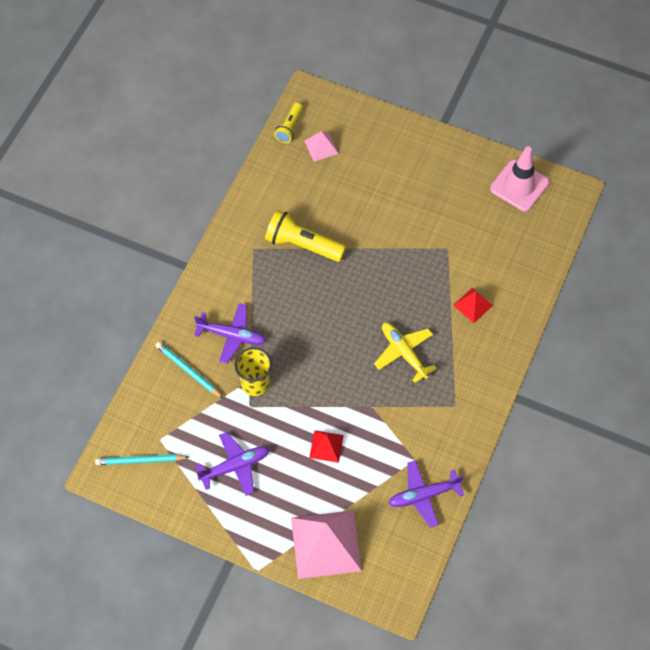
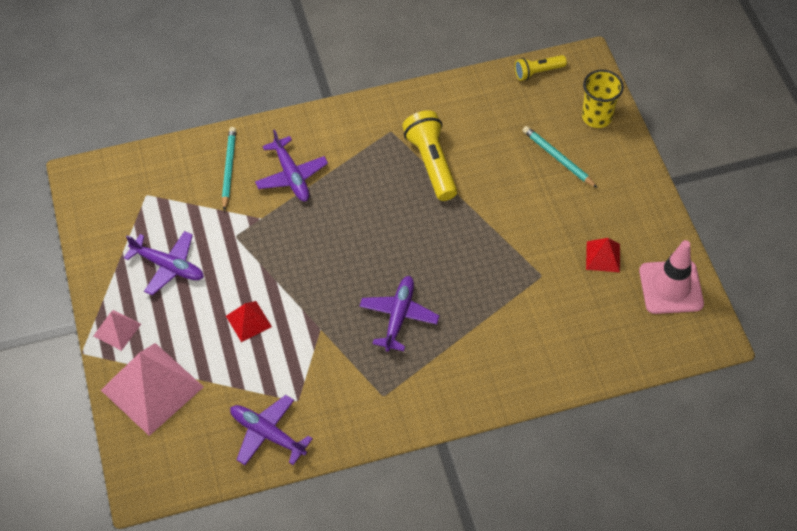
camera: 50 degrees right, 5 degrees down
turquoise pencil [95,454,189,465] -> turquoise pencil moved to [522,126,598,188]
yellow cup [235,347,272,396] -> yellow cup moved to [582,70,624,128]
pink pyramid [304,131,339,162] -> pink pyramid moved to [94,310,141,351]
yellow plane [374,323,437,383] -> purple plane [359,276,439,352]
red pyramid [453,288,493,323] -> red pyramid moved to [586,238,620,272]

